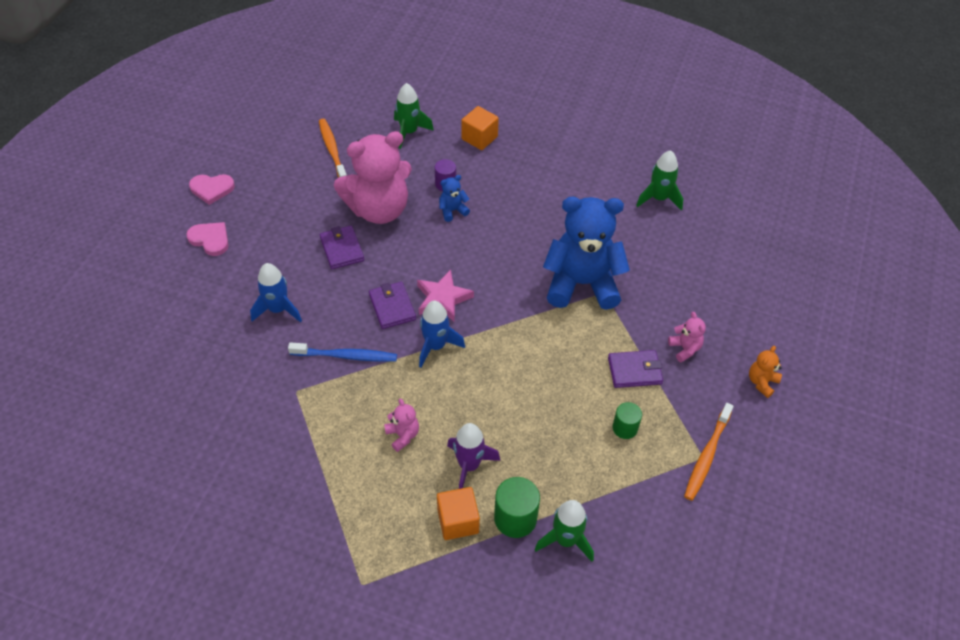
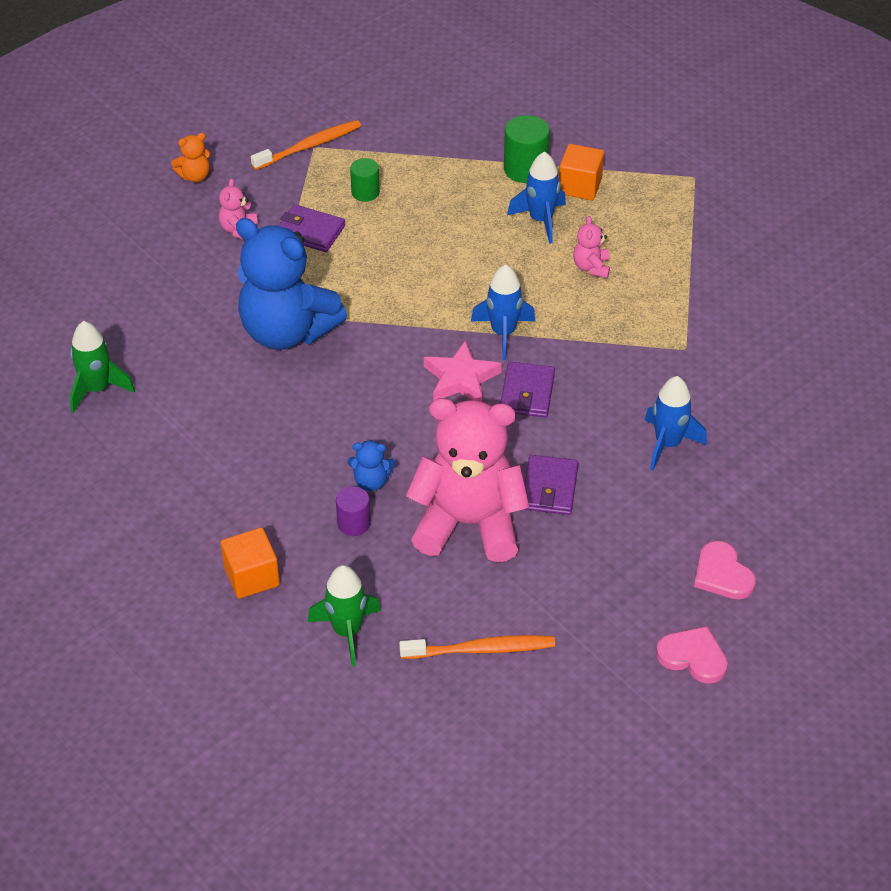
camera: 150 degrees left, 5 degrees down
blue toothbrush [288,342,397,362] -> none
orange toothbrush [319,119,347,178] -> orange toothbrush turned 105 degrees counterclockwise [399,635,555,659]
purple rocket [447,423,500,489] -> blue rocket [507,151,566,244]
green rocket [535,500,594,562] -> none

